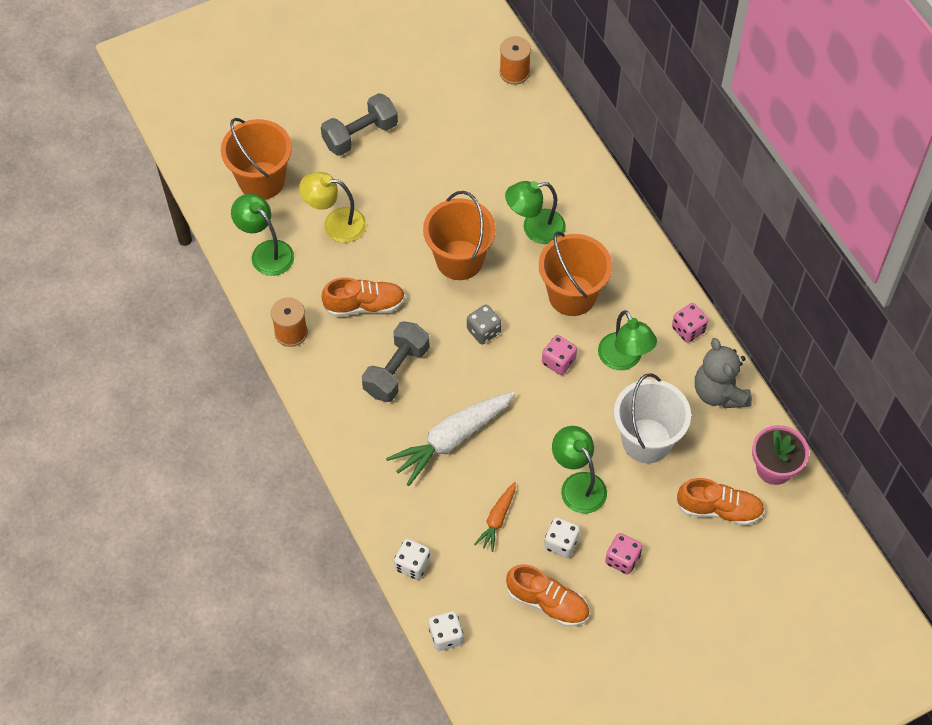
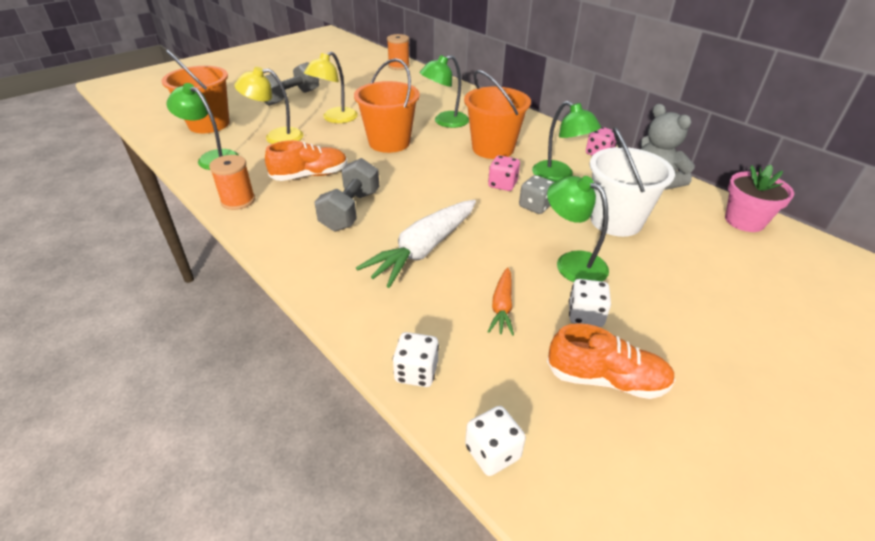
camera: 15 degrees left, 20 degrees down
grey dice [467,305,501,345] -> grey dice moved to [519,175,554,214]
pink dice [605,533,642,575] -> none
orange shoe [676,478,765,526] -> none
none -> yellow lamp [304,51,358,123]

